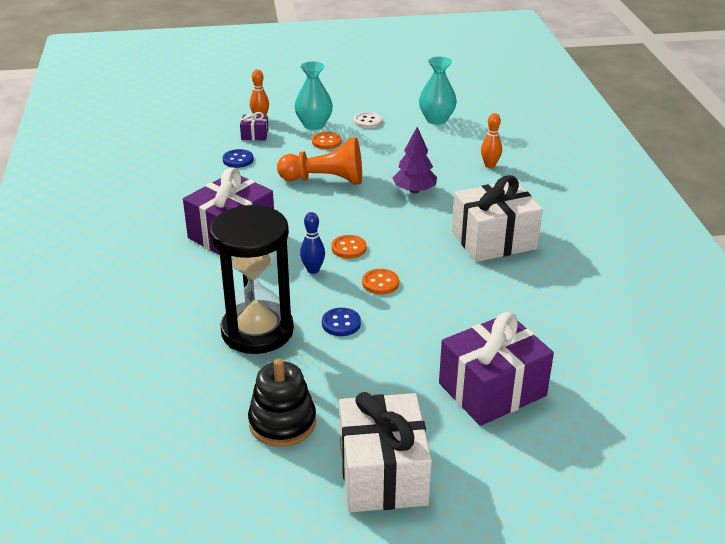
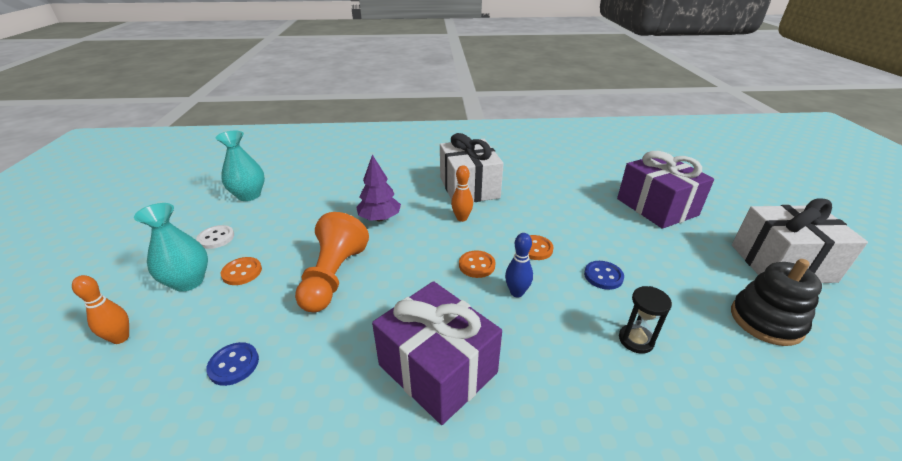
camera: 85 degrees left, 0 degrees up
black hourglass [210,205,294,354] -> black hourglass [619,286,672,354], size x0.42
purple gift [240,112,269,141] -> none
orange bowling pin [481,113,502,168] -> orange bowling pin moved to [451,165,473,222]

